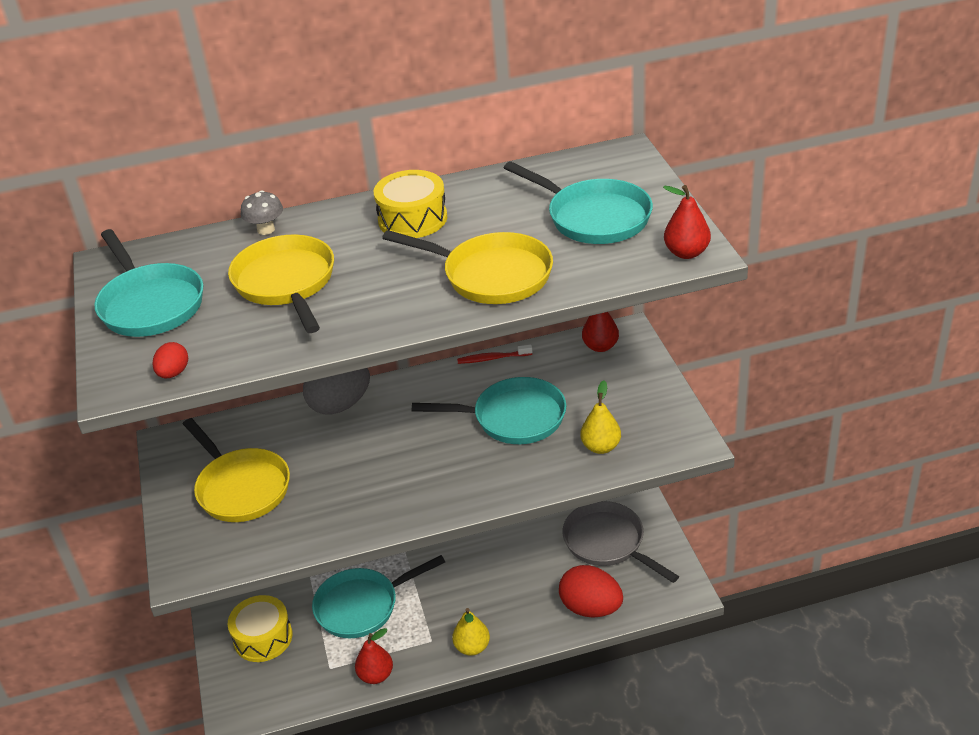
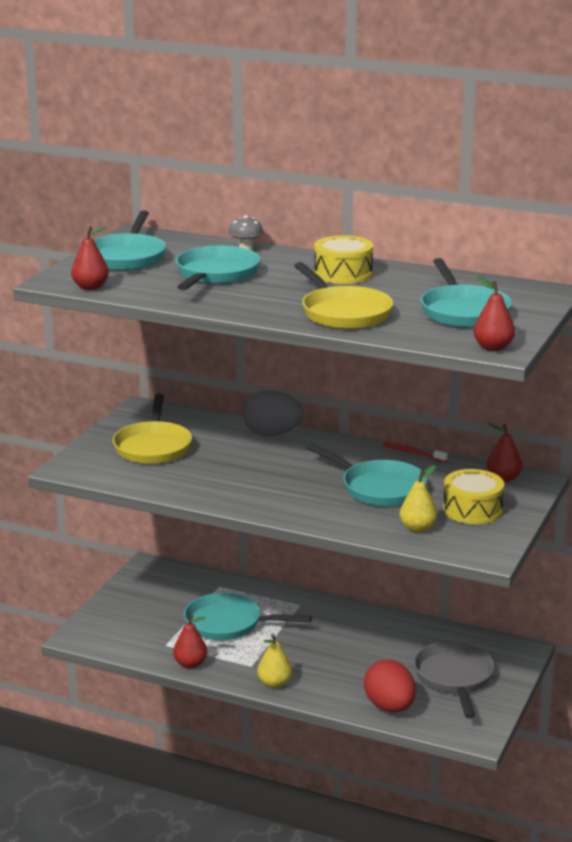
camera: 35 degrees right, 15 degrees down
red egg [152,342,188,378] -> red pear [71,226,109,290]
yellow pan [228,234,334,333] -> turquoise pan [176,246,260,290]
yellow drum [228,595,292,662] -> yellow drum moved to [443,469,504,524]

